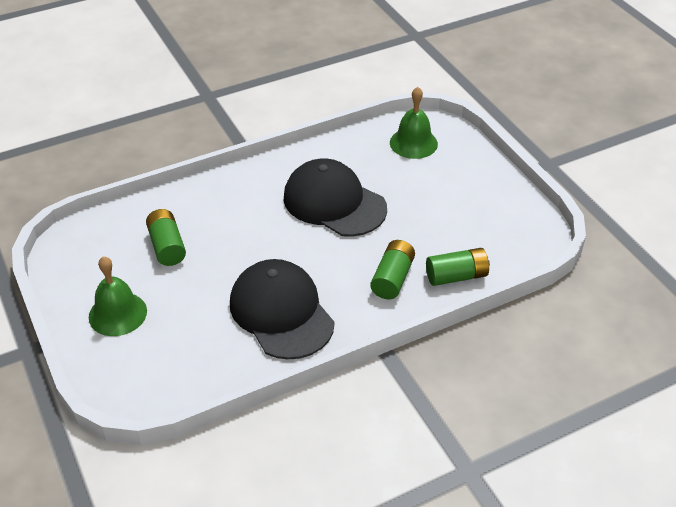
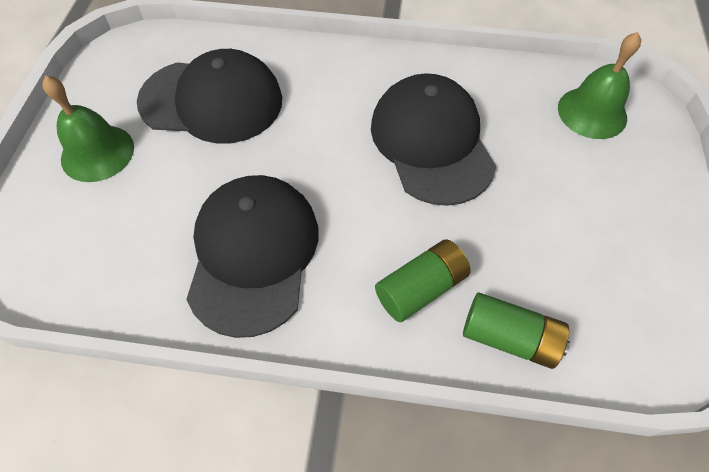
camera: 35 degrees right, 15 degrees up
green battery [146,209,186,266] -> black cap [137,49,282,144]

